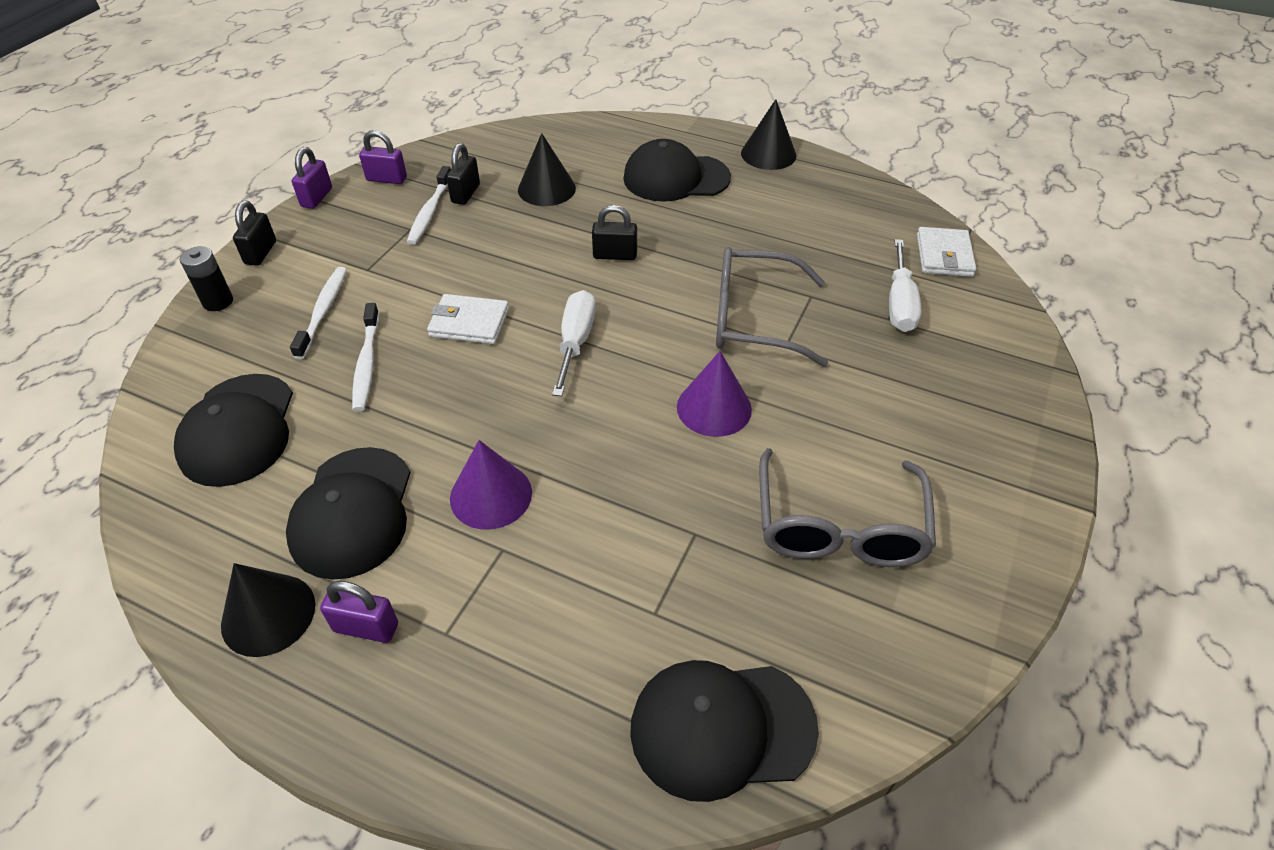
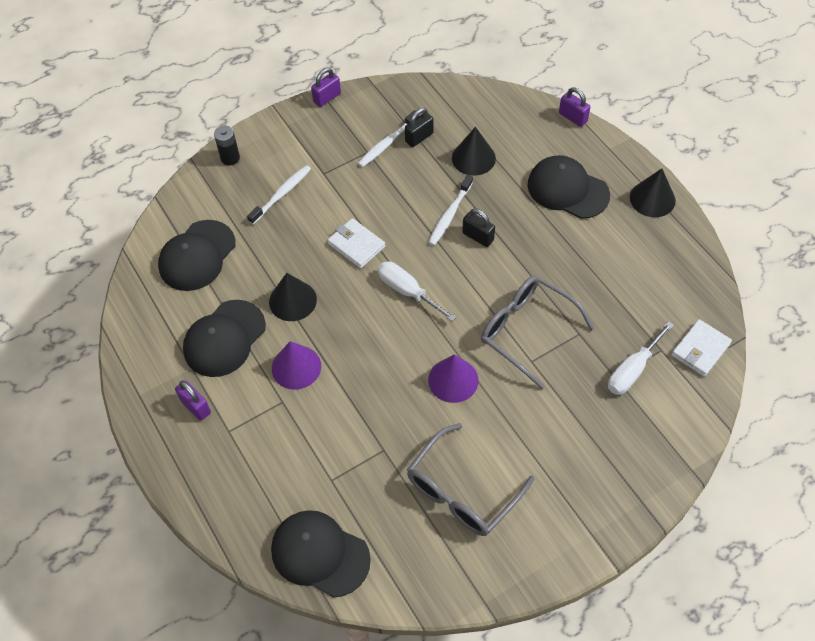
camera: 35 degrees right, 10 degrees up
black cone [221,563,315,657] -> black cone moved to [269,273,317,321]
black padlock [233,201,276,265] -> none
white toothbrush [352,303,379,412] -> white toothbrush moved to [428,175,473,246]
purple padlock [359,130,407,184] -> purple padlock moved to [559,87,590,127]
white screwdriver [552,290,596,396] -> white screwdriver turned 90 degrees counterclockwise [378,261,456,321]

